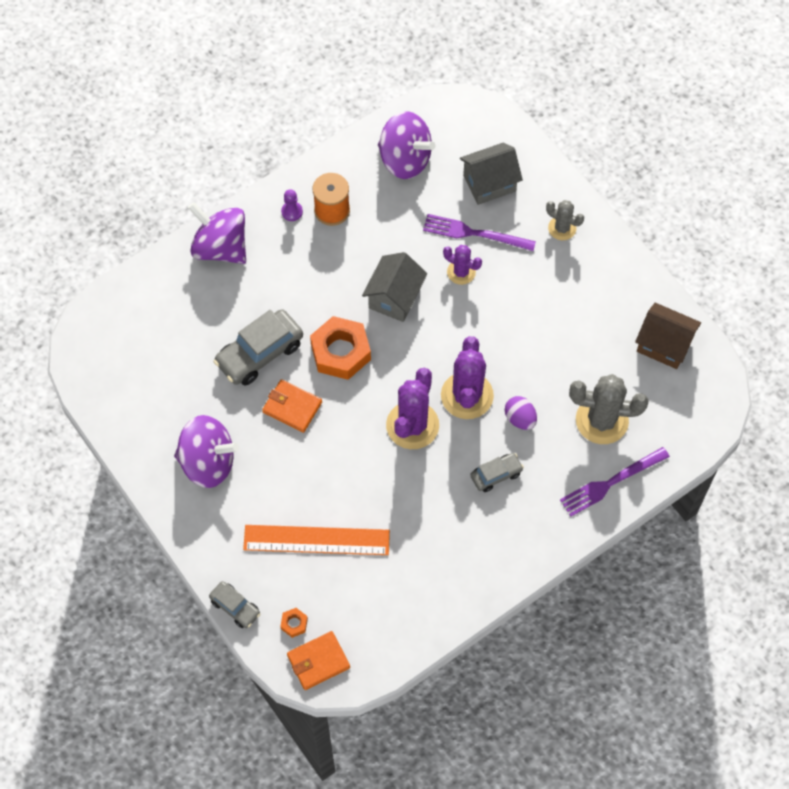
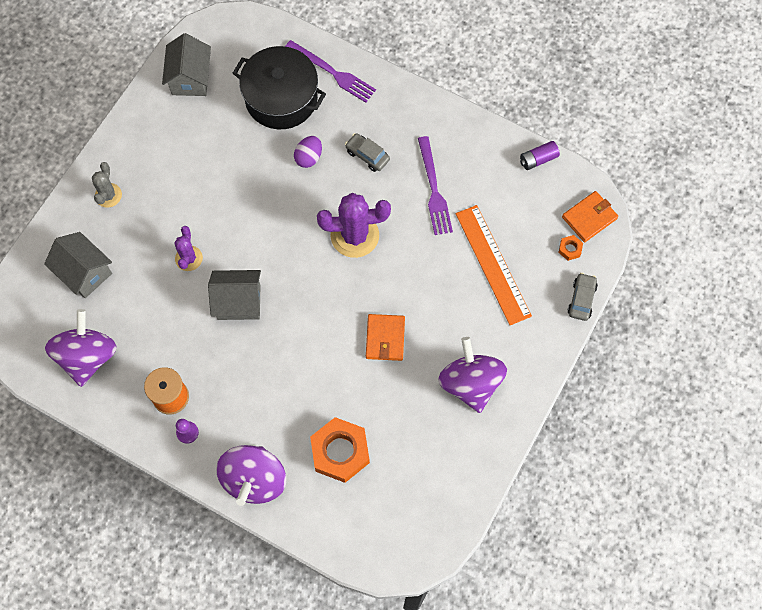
camera: 115 degrees left, 5 degrees up
grey car [213,309,303,385] -> none
orange wallet [287,631,350,690] -> orange wallet turned 75 degrees counterclockwise [562,191,618,242]
orange nut [310,316,371,380] -> orange nut moved to [310,417,370,483]
purple fork [423,214,536,251] -> purple fork moved to [418,136,453,235]
purple cactus [441,336,494,419] -> none
grey cactus [569,374,649,444] -> black pot [233,46,326,129]
brown house [635,303,701,369] -> grey house [162,33,211,96]
none -> purple battery [520,141,560,170]

